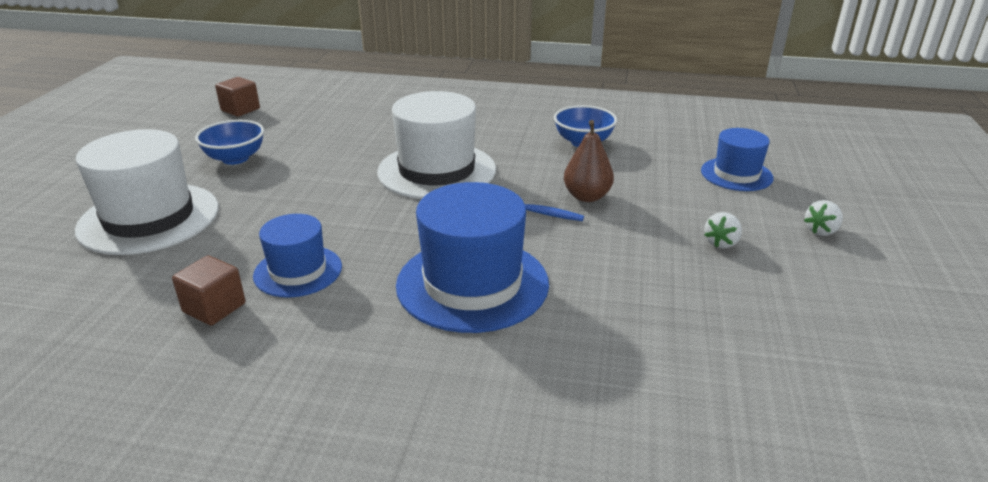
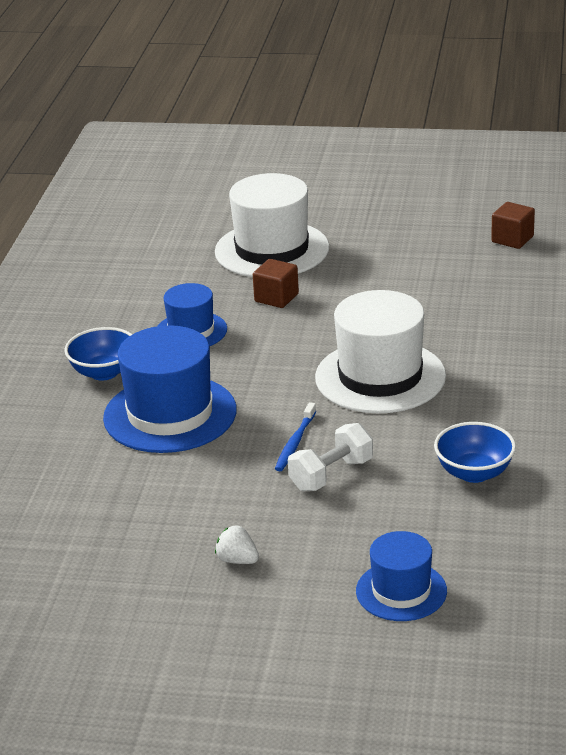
camera: 90 degrees right, 0 degrees up
brown cube [172,255,246,326] -> brown cube moved to [253,259,299,308]
blue bowl [195,120,264,165] -> blue bowl moved to [65,327,133,381]
brown pear [564,120,614,202] -> white dumbbell [288,423,373,491]
white strawberry [804,200,843,236] -> none

